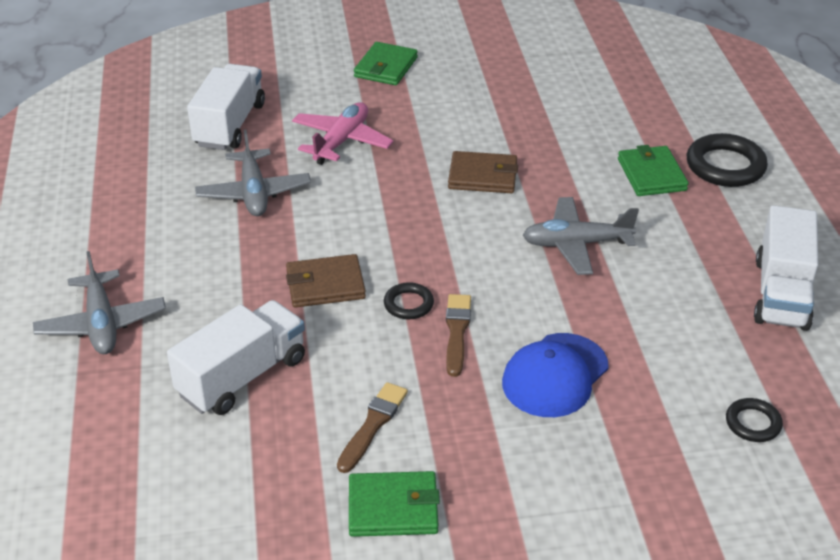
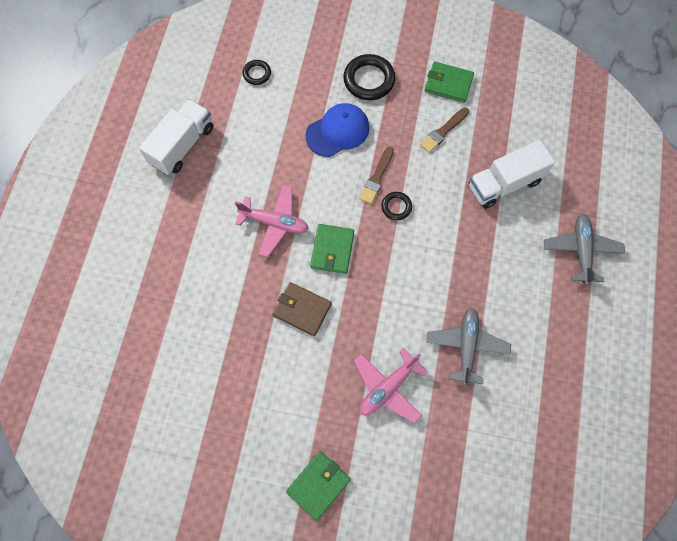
camera: 160 degrees left, 30 degrees up
white truck [187,64,265,150] -> none
brown wallet [286,254,366,308] -> none
grey plane [523,197,639,275] -> pink plane [235,185,309,257]
green wallet [618,145,689,196] -> green wallet moved to [310,224,354,274]
black ring [687,133,768,187] -> black ring moved to [343,54,395,100]

